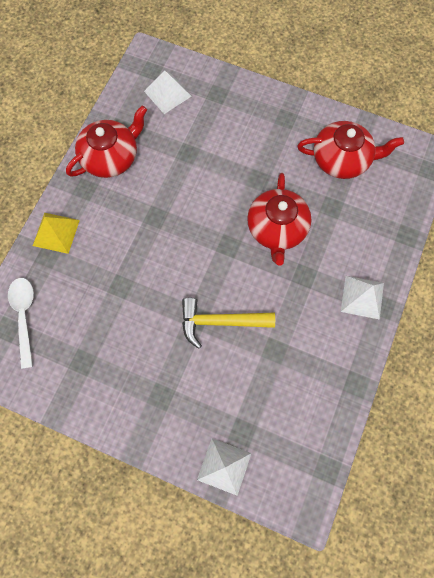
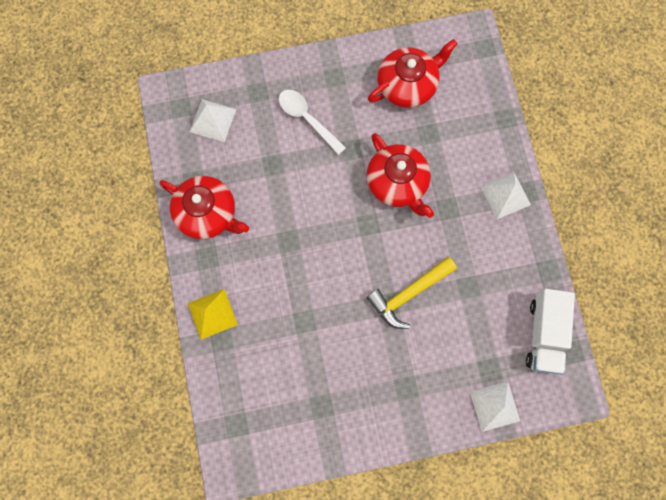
camera: 35 degrees left, 5 degrees up
white spoon [8,278,34,369] -> white spoon moved to [279,90,346,155]
red teapot [66,105,147,178] -> red teapot turned 105 degrees clockwise [159,176,249,239]
none -> white truck [526,289,575,375]

